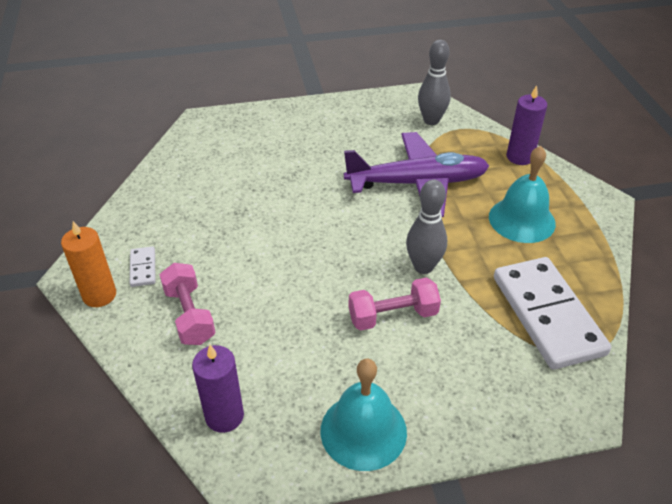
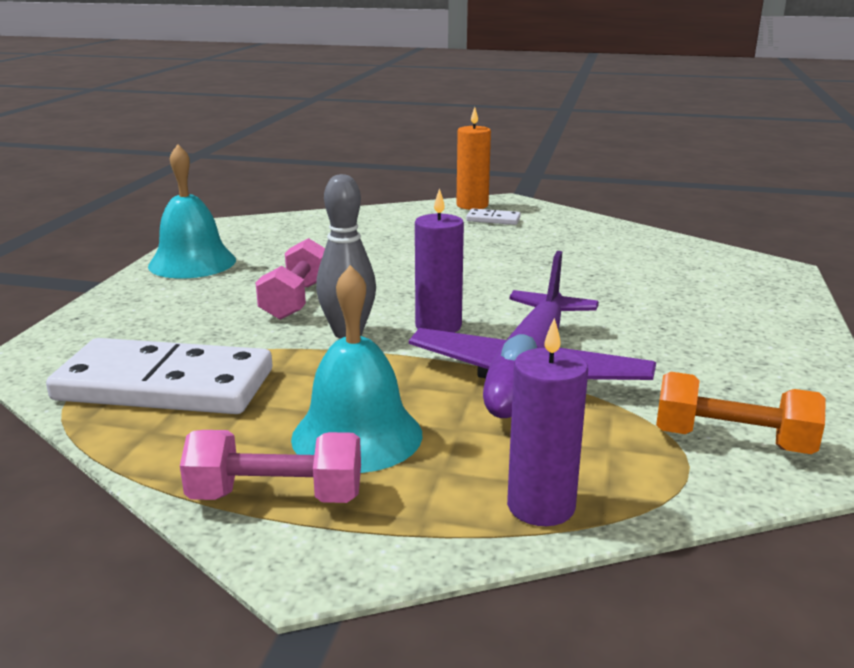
camera: 115 degrees right, 20 degrees down
pink dumbbell [159,263,216,345] -> pink dumbbell moved to [180,430,361,503]
purple candle [192,345,244,433] -> purple candle moved to [415,188,464,333]
grey bowling pin [418,40,451,125] -> orange dumbbell [656,372,826,454]

